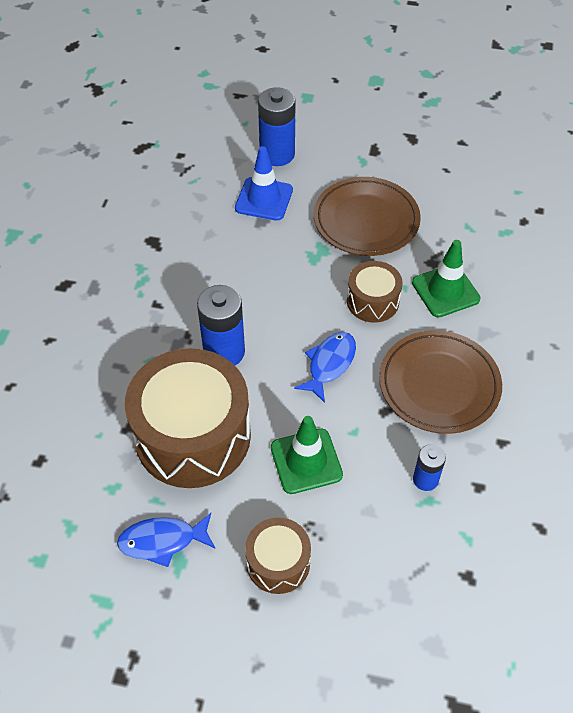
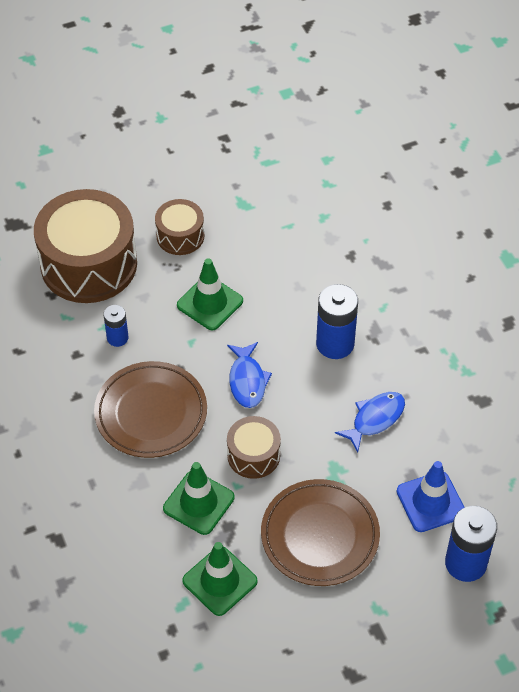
camera: 145 degrees right, 0 degrees up
blue fish [117,513,216,567] -> blue fish moved to [335,392,405,452]
brown drum [125,348,251,488] -> brown drum moved to [34,189,137,303]
none -> green traffic cone [182,542,258,616]

